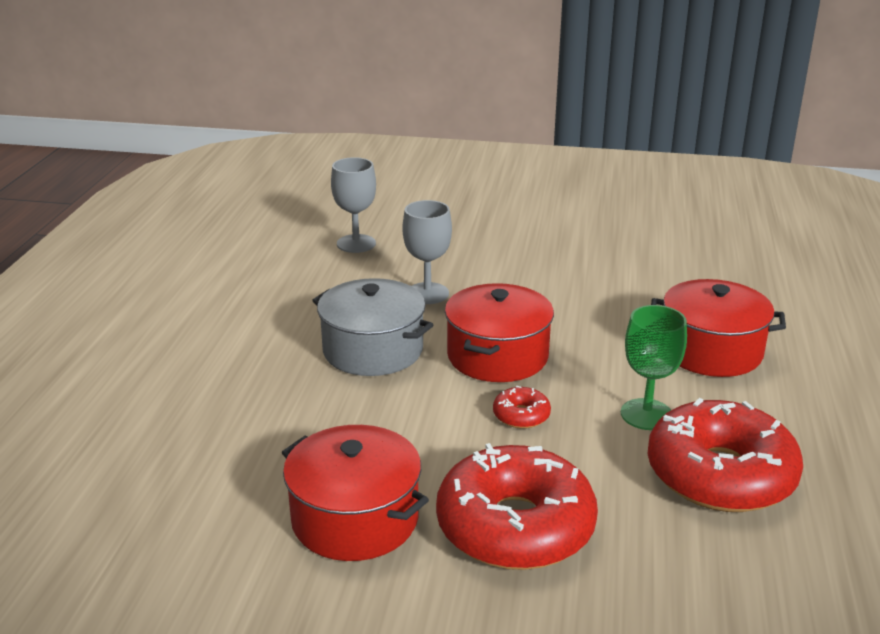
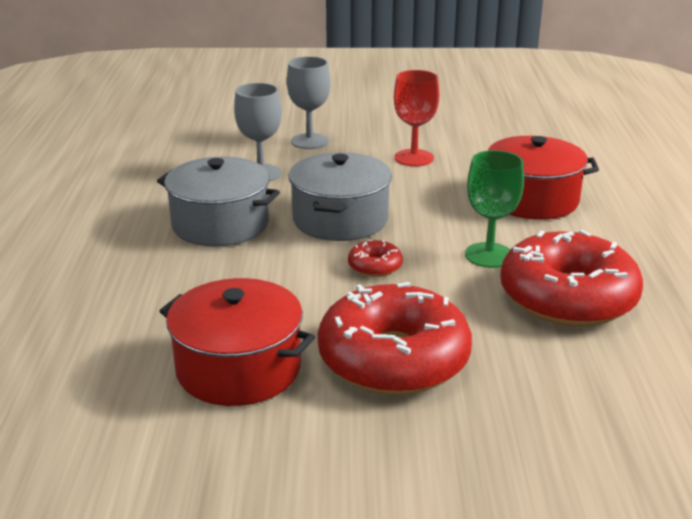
camera: 10 degrees left, 0 degrees up
grey goblet [331,157,376,253] -> grey goblet moved to [287,56,330,149]
red pot [445,283,554,382] -> grey pot [288,152,392,241]
none -> red goblet [394,70,439,166]

